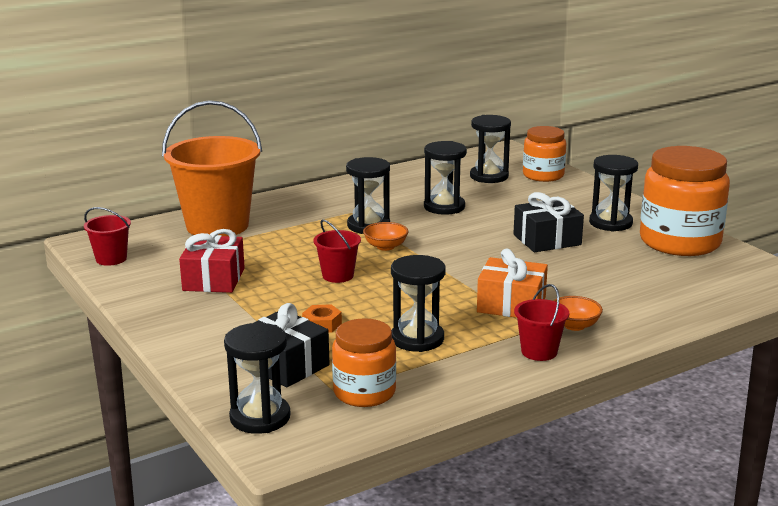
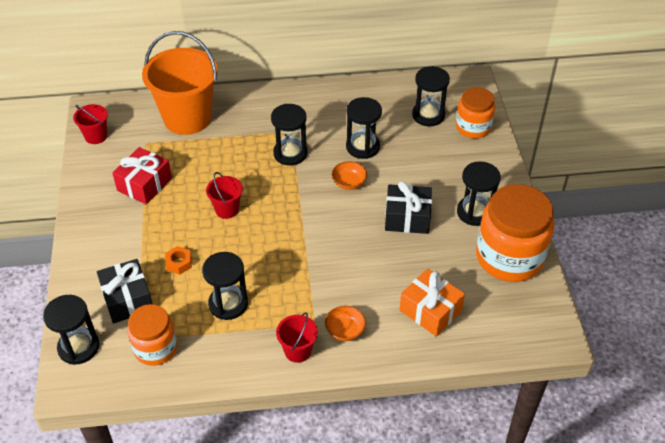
camera: 25 degrees right, 25 degrees up
orange bowl [363,222,408,251] -> orange bowl moved to [332,161,367,190]
orange gift [477,249,548,318] -> orange gift moved to [400,269,465,336]

